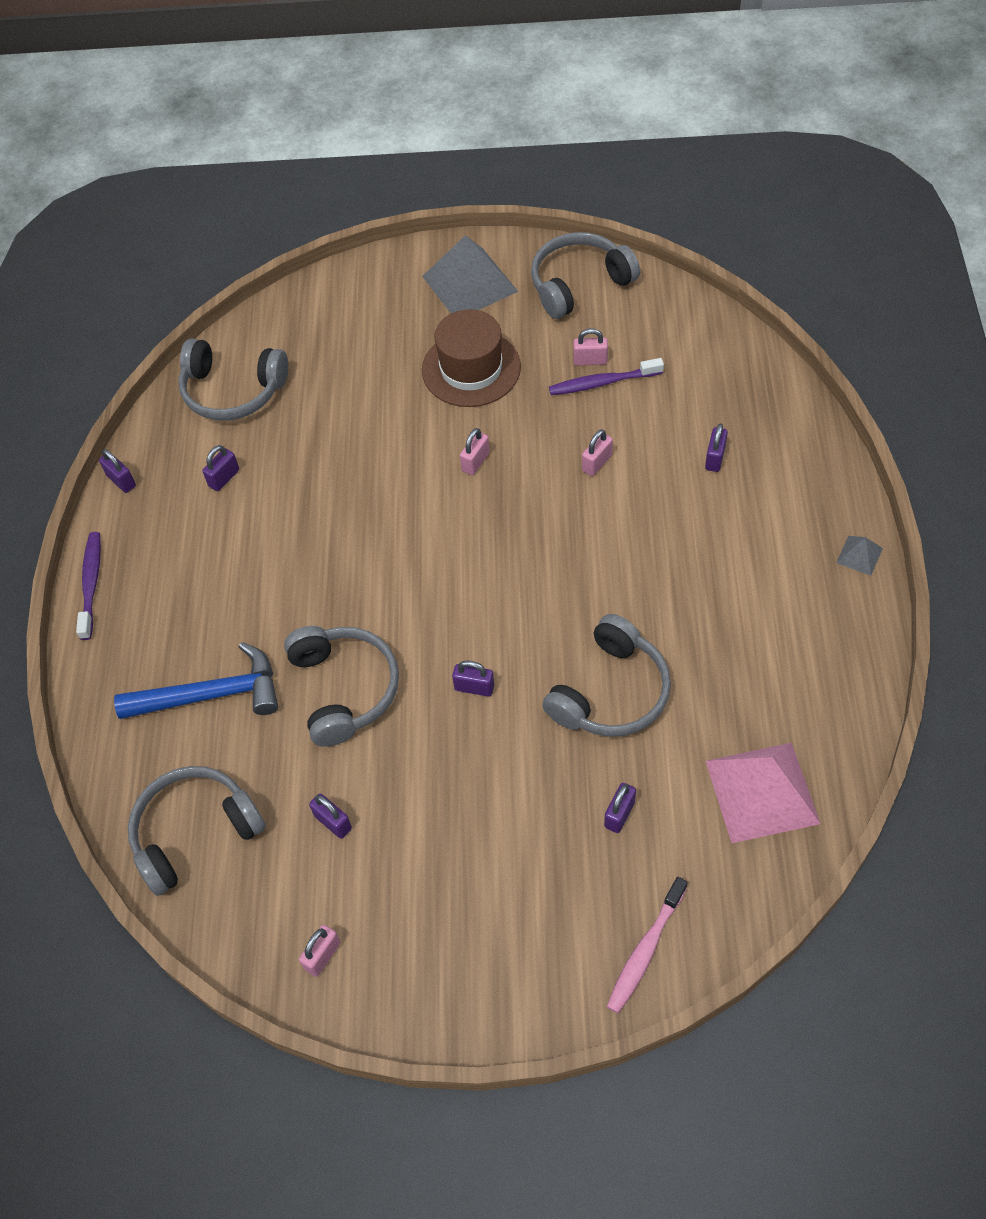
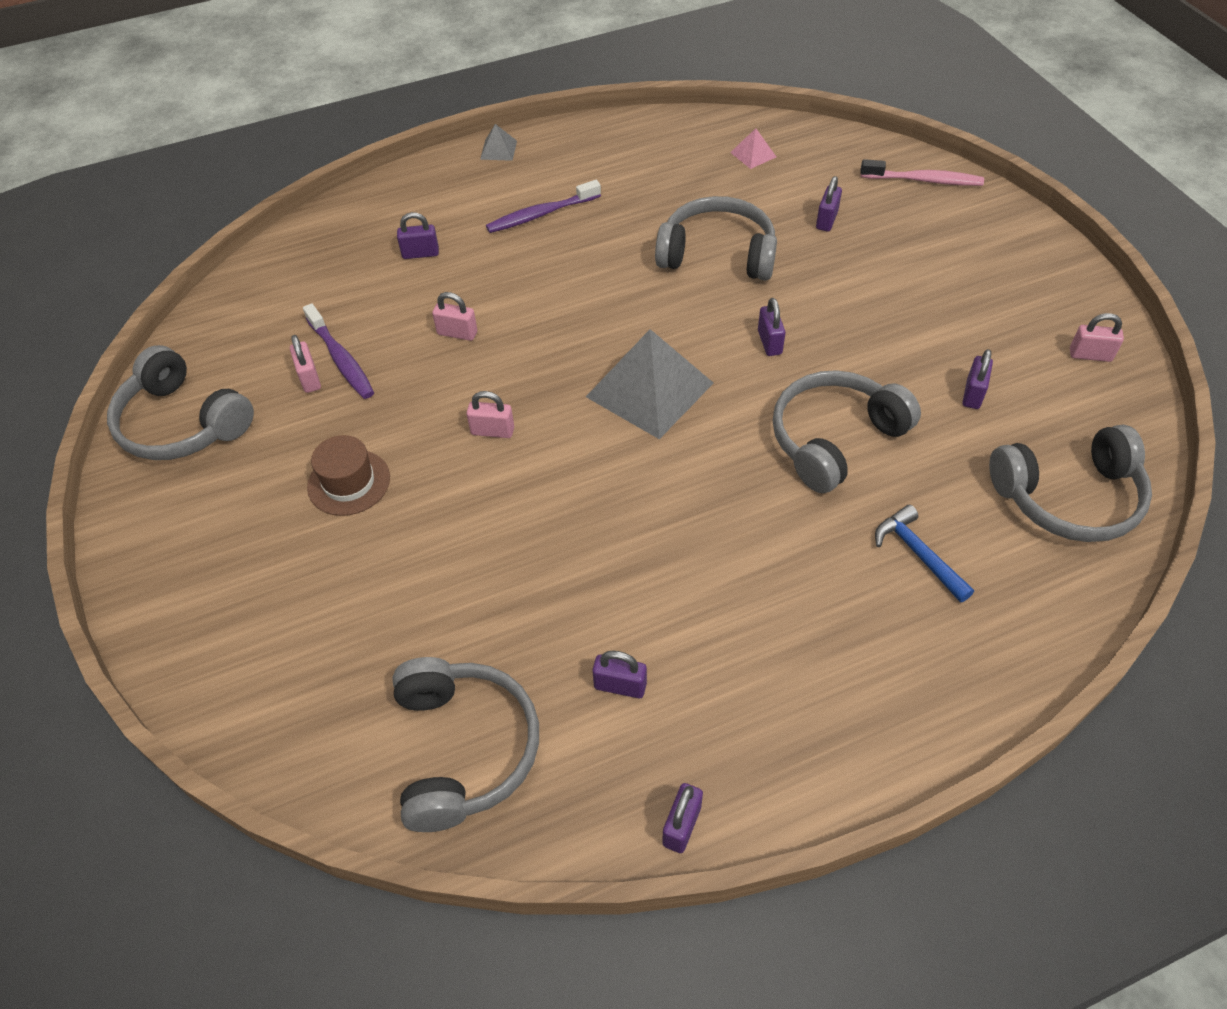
camera: 115 degrees left, 5 degrees down
purple toothbrush [76,532,101,640] -> purple toothbrush moved to [486,180,601,233]
blue hammer [114,642,278,719] -> blue hammer [875,505,974,603], size x0.58
grey headphones [128,766,266,896] -> grey headphones turned 45 degrees counterclockwise [989,424,1152,542]
grey pyramid [422,235,518,313] -> grey pyramid moved to [586,329,713,439]
brown hat [422,309,521,407] -> brown hat [307,435,390,516], size x0.63
purple padlock [604,783,636,833] -> purple padlock turned 75 degrees counterclockwise [816,176,842,231]
pink pyramid [706,743,821,843] -> pink pyramid [730,128,776,169], size x0.44

